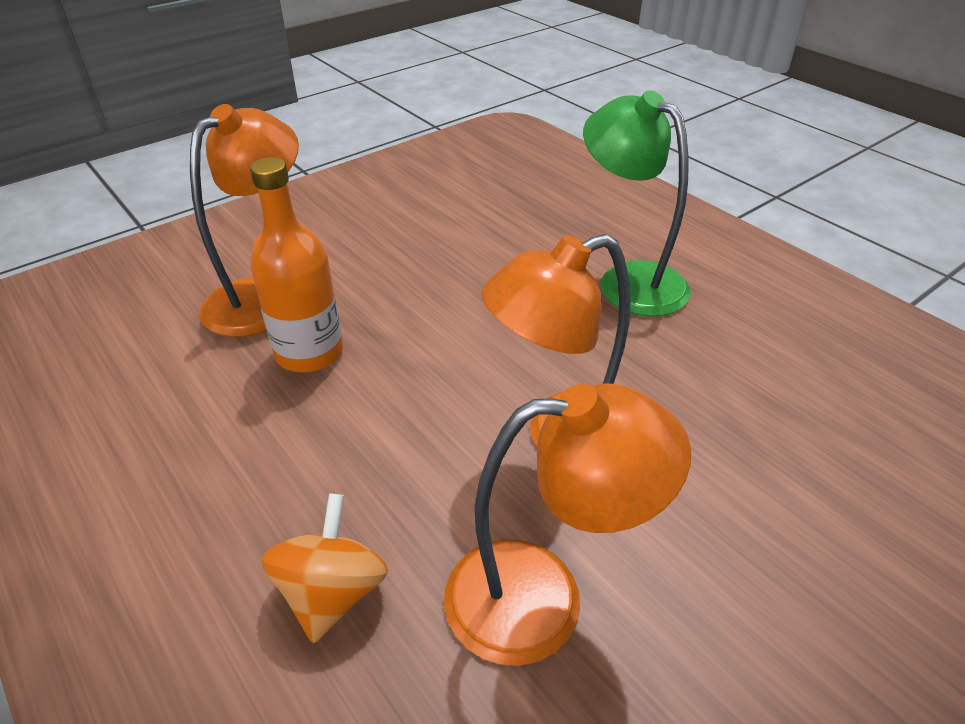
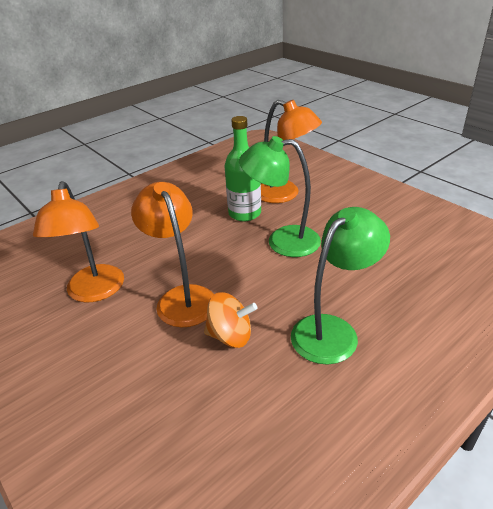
camera: 90 degrees right, 5 degrees down
orange bottle [250,157,343,373] -> green bottle [224,116,261,221]
orange spinning top [261,493,388,643] -> orange spinning top moved to [204,292,257,348]
none -> green lamp [239,136,321,257]

